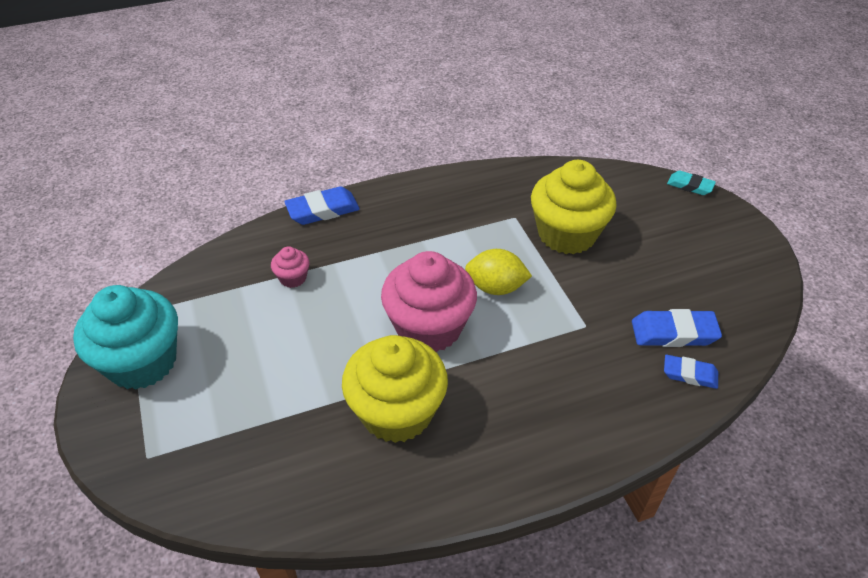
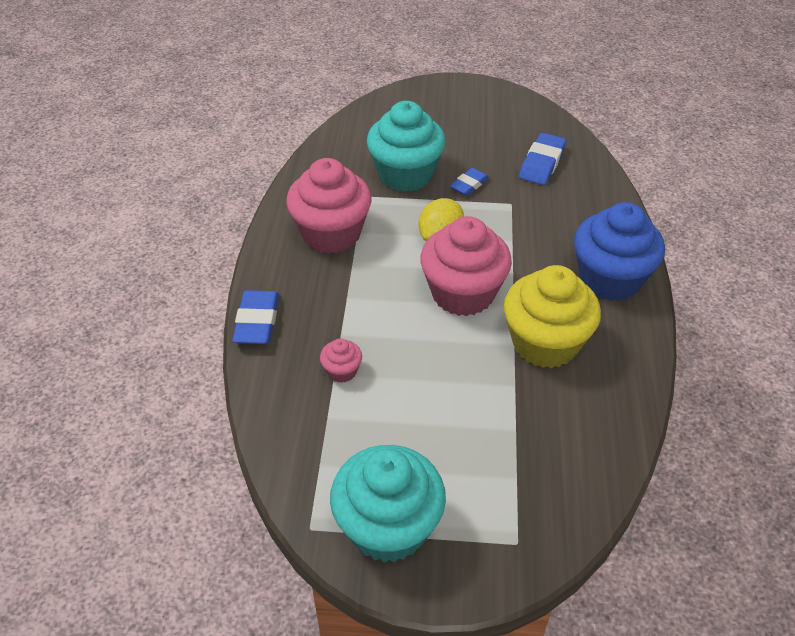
camera: 65 degrees left, 0 degrees up
yellow cupcake [531,160,616,254] -> turquoise cupcake [367,101,446,192]
blue eraser [664,355,718,389] -> blue eraser moved to [450,168,489,196]
turquoise eraser [667,171,716,195] -> none
none -> pink cupcake [286,158,371,254]
none -> blue cupcake [574,202,665,301]

